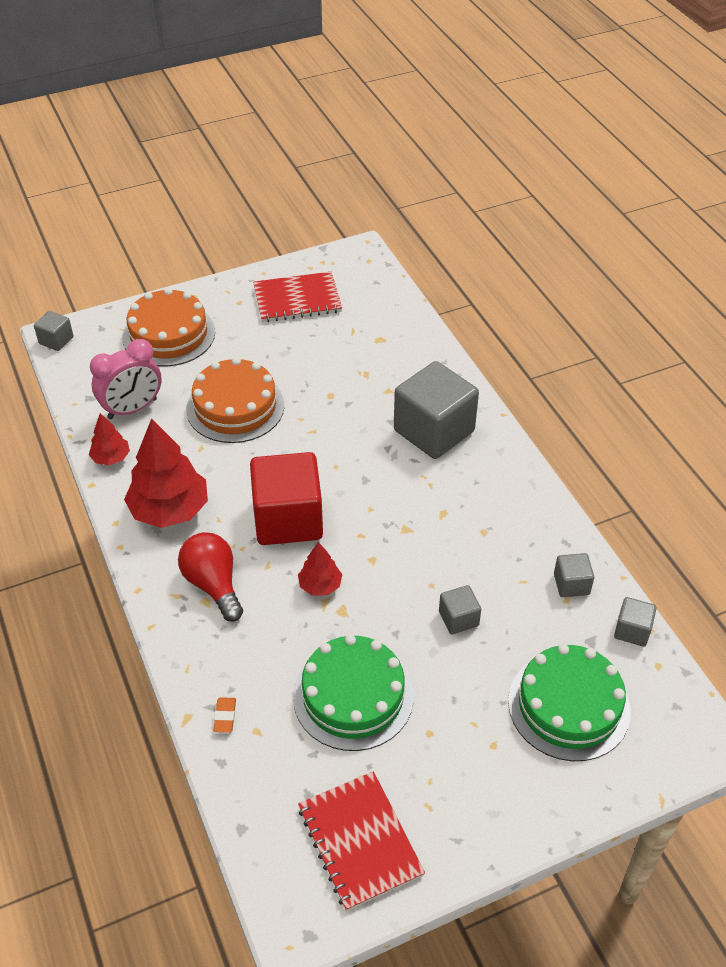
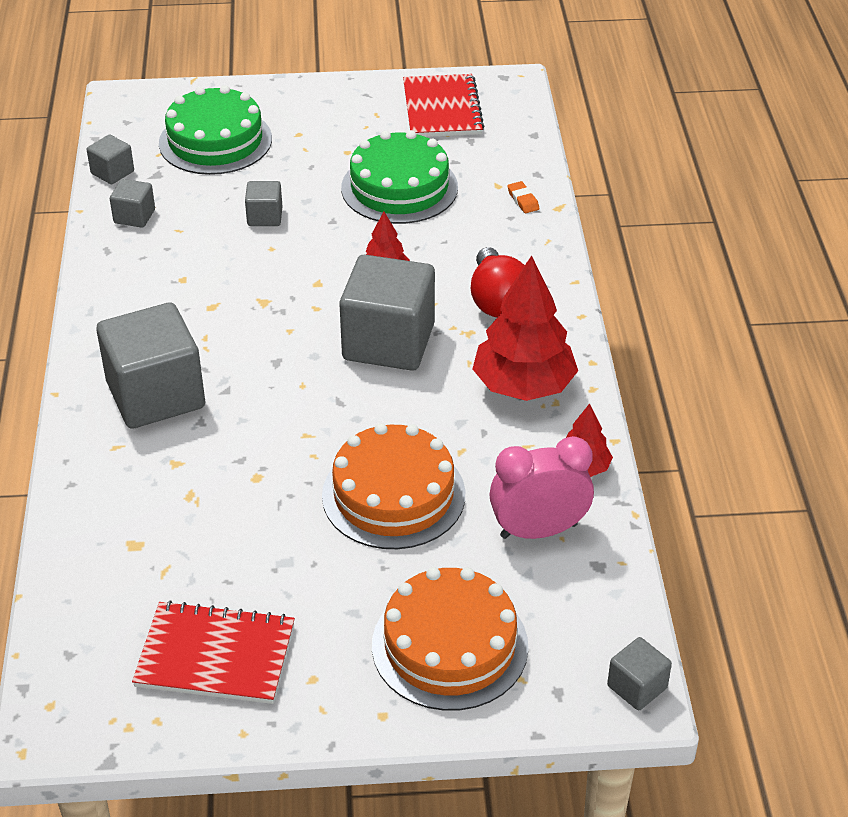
camera: 160 degrees left, 5 degrees down
orange eraser [213,697,236,733] -> orange eraser turned 45 degrees counterclockwise [507,181,539,213]
red cube [250,452,323,545] -> grey cube [339,255,435,371]

